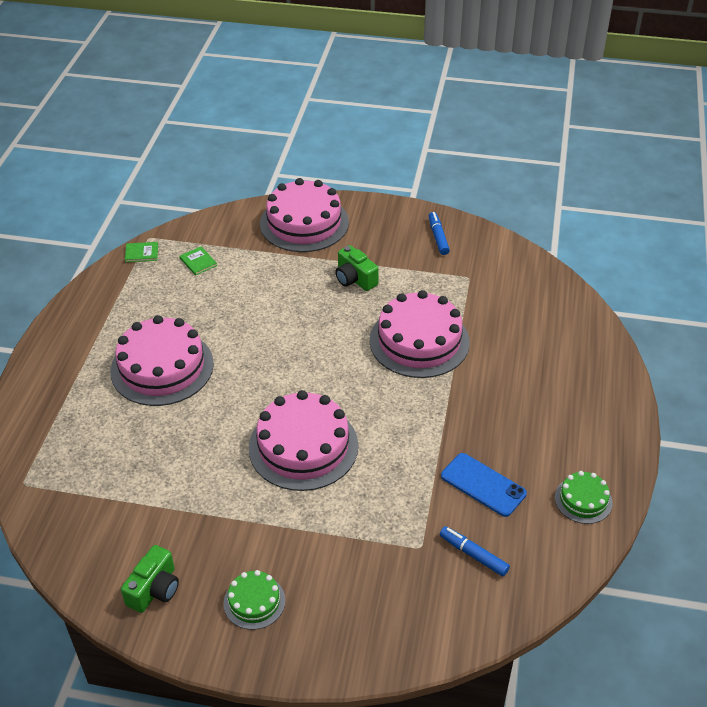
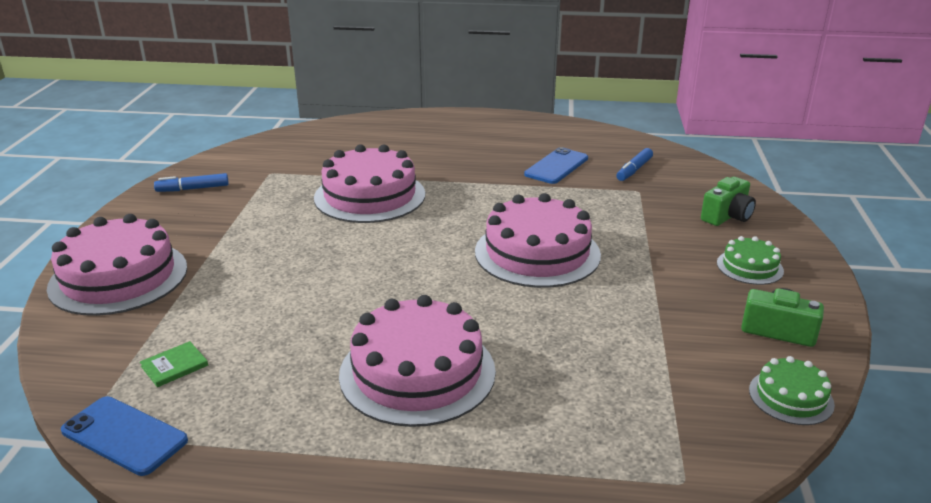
camera: 95 degrees left, 15 degrees down
green book [125,242,158,263] -> blue phone [61,396,188,476]
green camera [335,245,379,291] -> green camera moved to [701,177,756,226]
green cake [555,471,613,524] -> green cake moved to [749,356,835,425]

